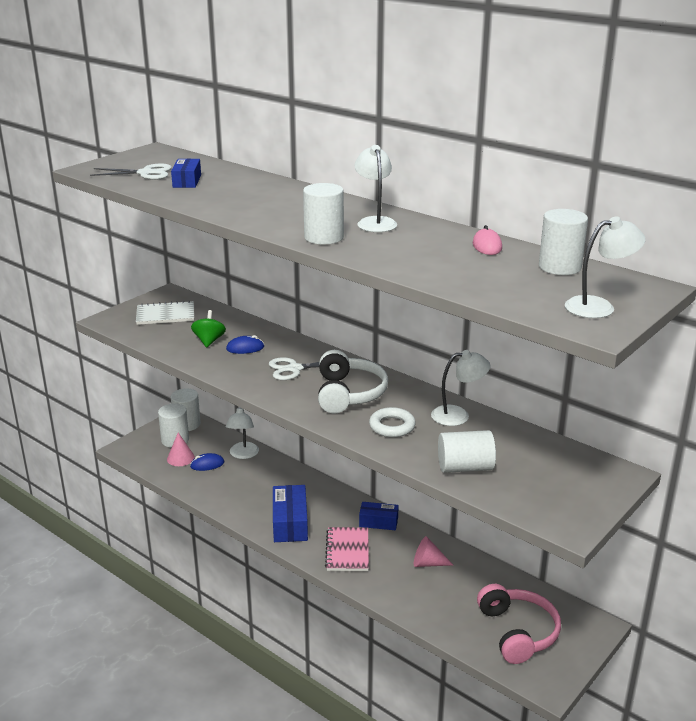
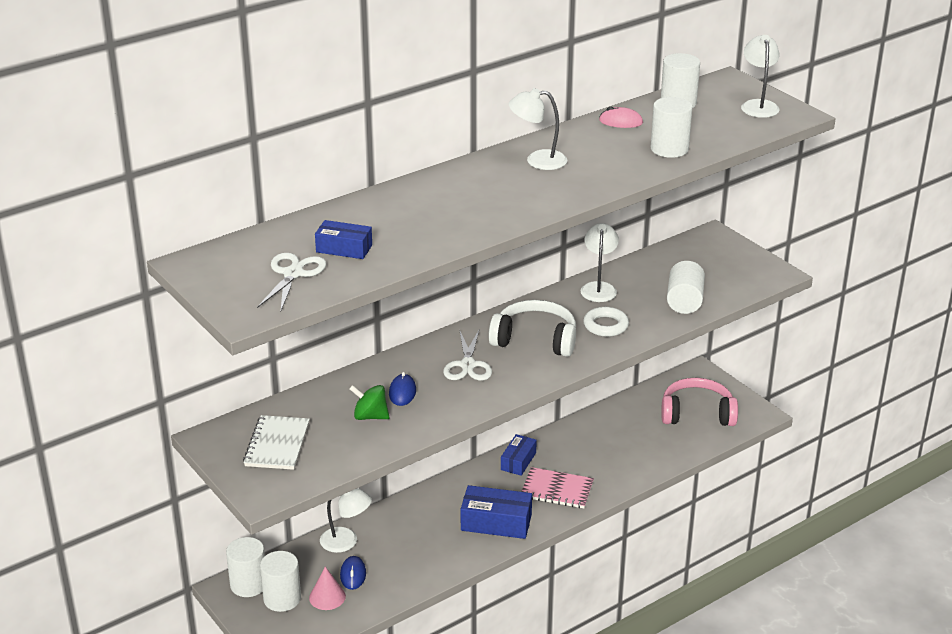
camera: 75 degrees left, 5 degrees up
white cylinder [303,183,344,244] -> white cylinder moved to [651,97,693,158]
pink cone [414,536,453,567] -> none

